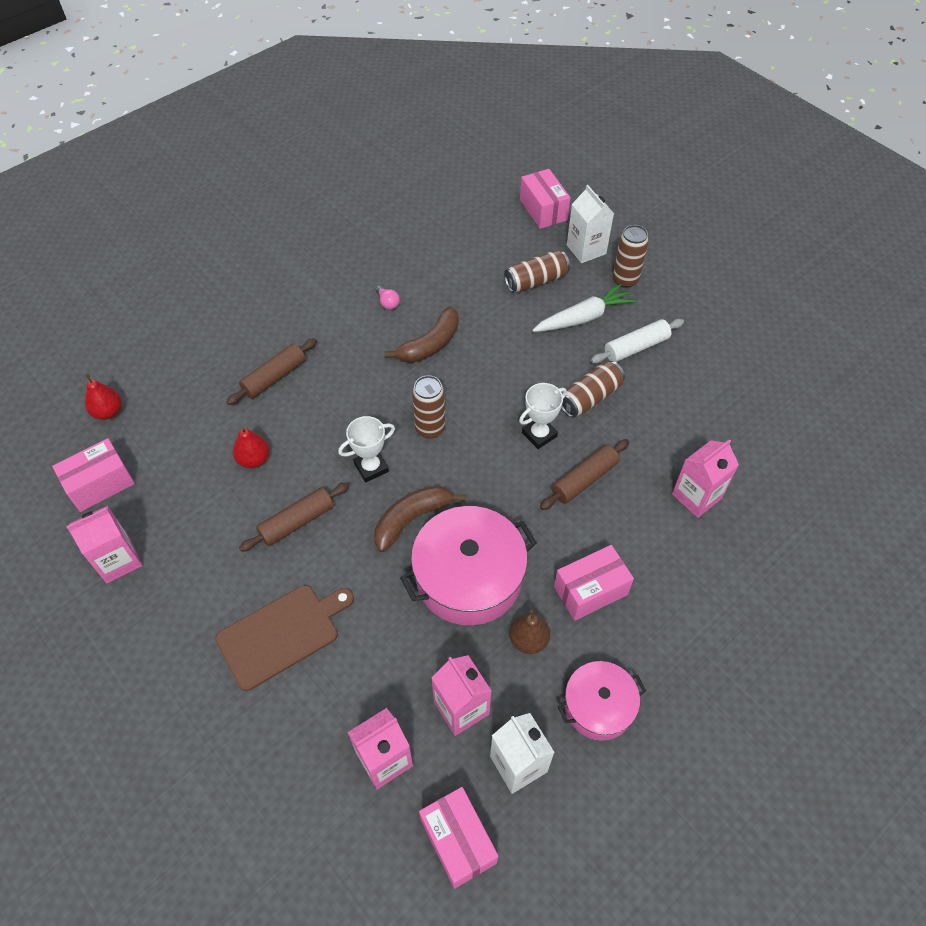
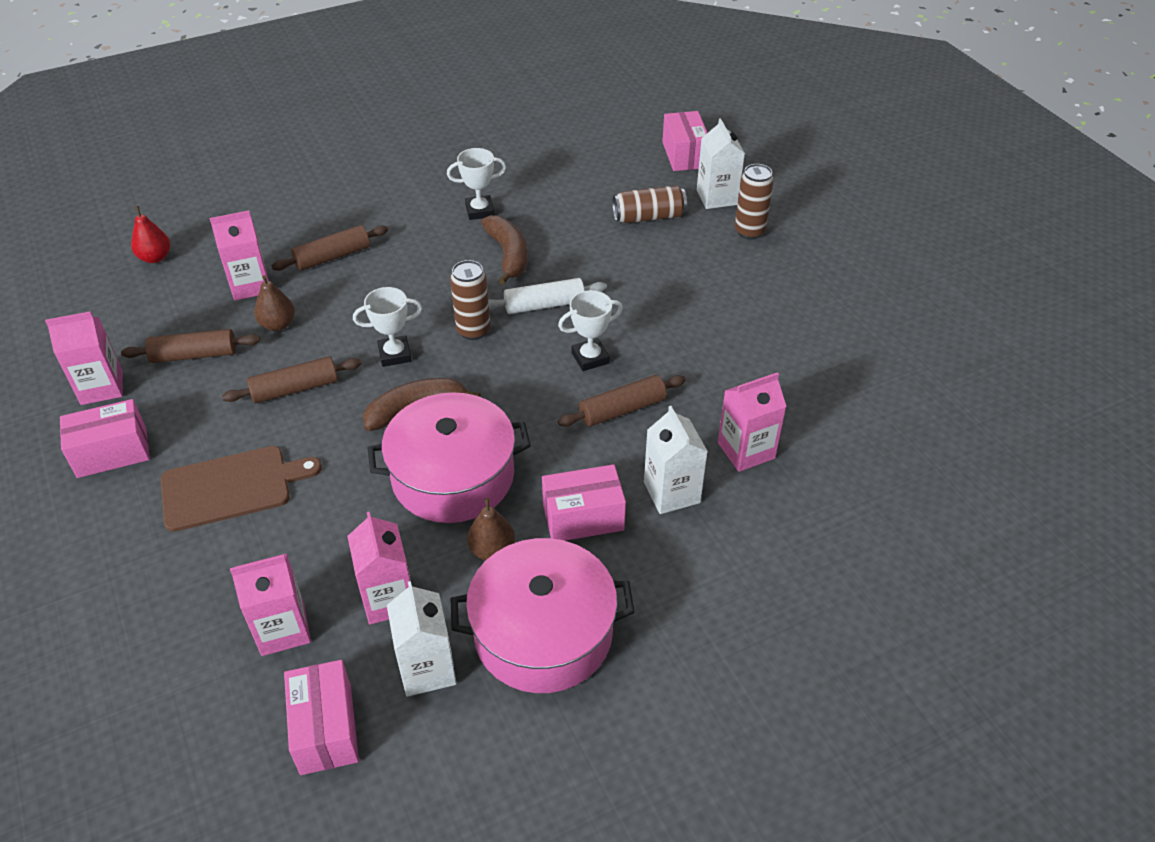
camera: 15 degrees right, 10 degrees down
pink box [52,438,135,512] -> pink box moved to [60,399,150,478]
red pear [233,427,270,468] -> brown pear [254,275,295,331]
pink light bulb [375,285,400,310] -> white trophy [447,148,506,220]
brown banana [384,306,459,363] -> brown banana turned 75 degrees counterclockwise [481,215,527,285]
white carrot [532,284,636,332] -> none
pink pot [558,661,646,741] -> pink pot [451,538,635,693], size x1.67
brown can [561,361,625,418] -> none
white rolling pin [591,319,684,363] -> white rolling pin moved to [488,278,607,314]
none -> brown rolling pin [121,329,260,363]
none -> pink carton [210,210,269,300]
none -> white carton [644,406,708,514]

